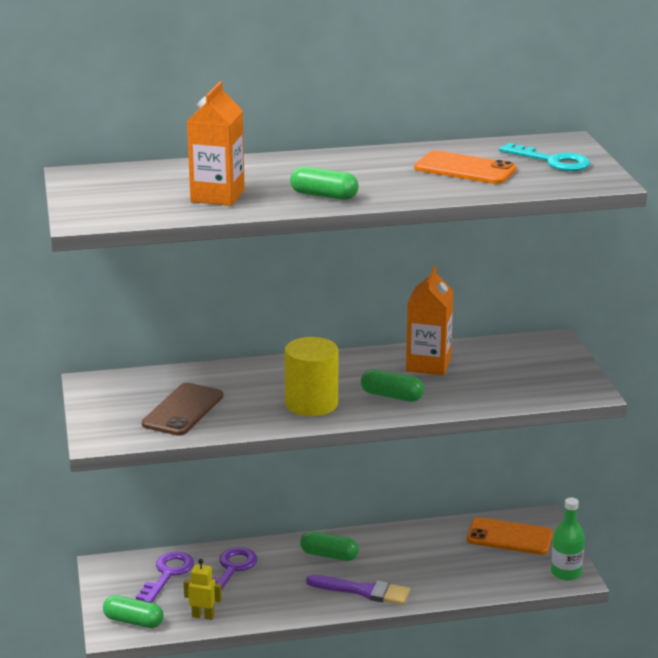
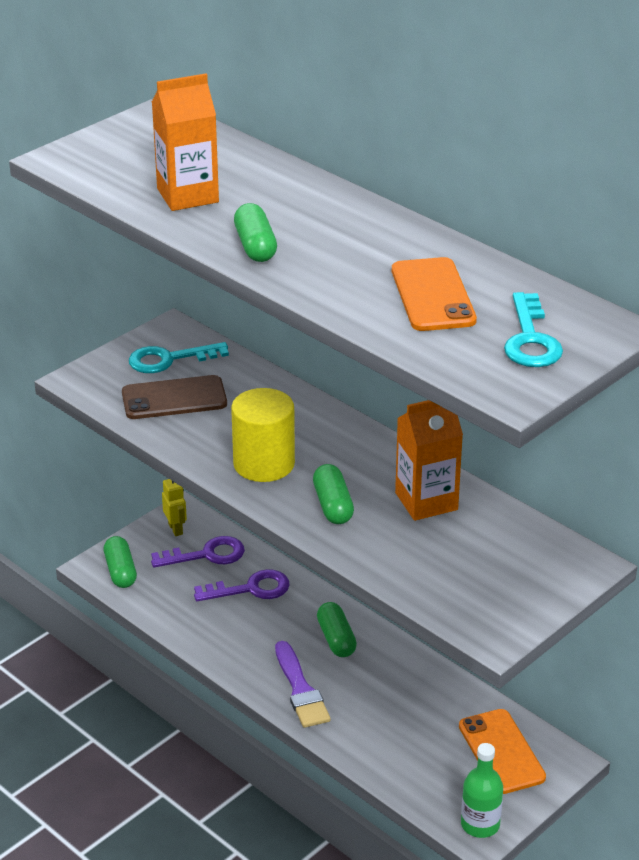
camera: 55 degrees right, 10 degrees up
yellow robot [184,559,222,620] -> yellow robot moved to [162,479,187,536]
none -> turquoise key [129,342,229,373]

